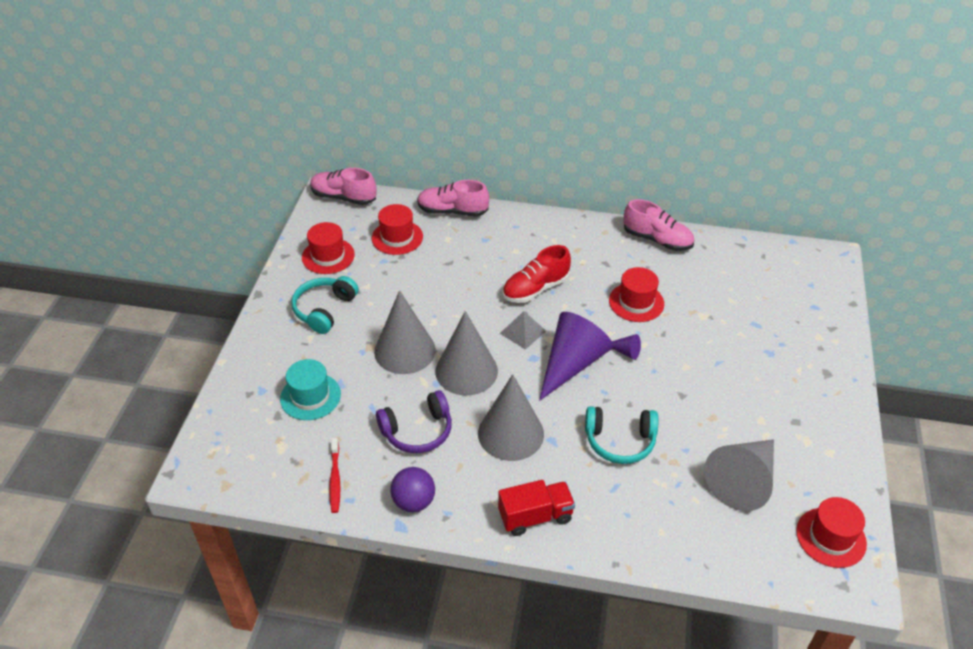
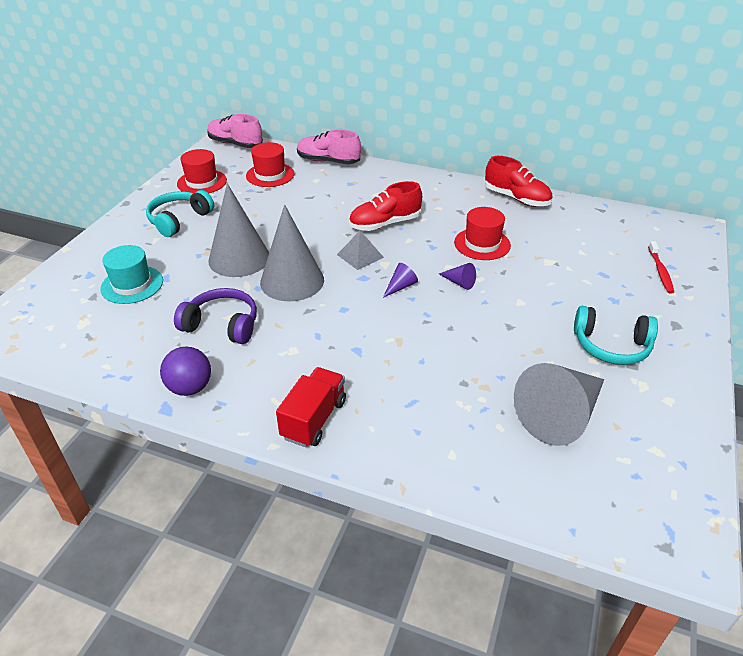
camera: 10 degrees right, 5 degrees down
red toothbrush [329,438,341,513] -> red toothbrush moved to [648,241,674,294]
purple headphones [376,390,452,453] -> purple headphones turned 150 degrees counterclockwise [174,288,257,344]
grey cone [478,374,544,461] -> none
red truck [498,480,575,536] -> red truck turned 60 degrees counterclockwise [276,367,346,447]
purple cone [539,312,613,401] -> purple cone [383,263,418,298], size x0.42
turquoise headphones [585,406,658,464] -> turquoise headphones moved to [574,306,658,365]
pink shoe [624,199,694,251] -> red shoe [485,156,552,207]
red hat [796,497,867,568] -> none

